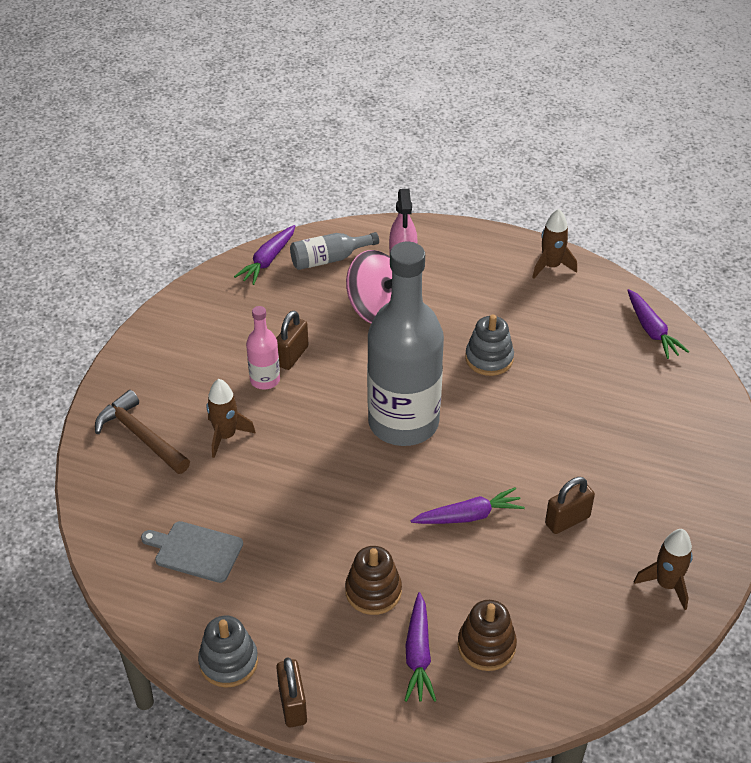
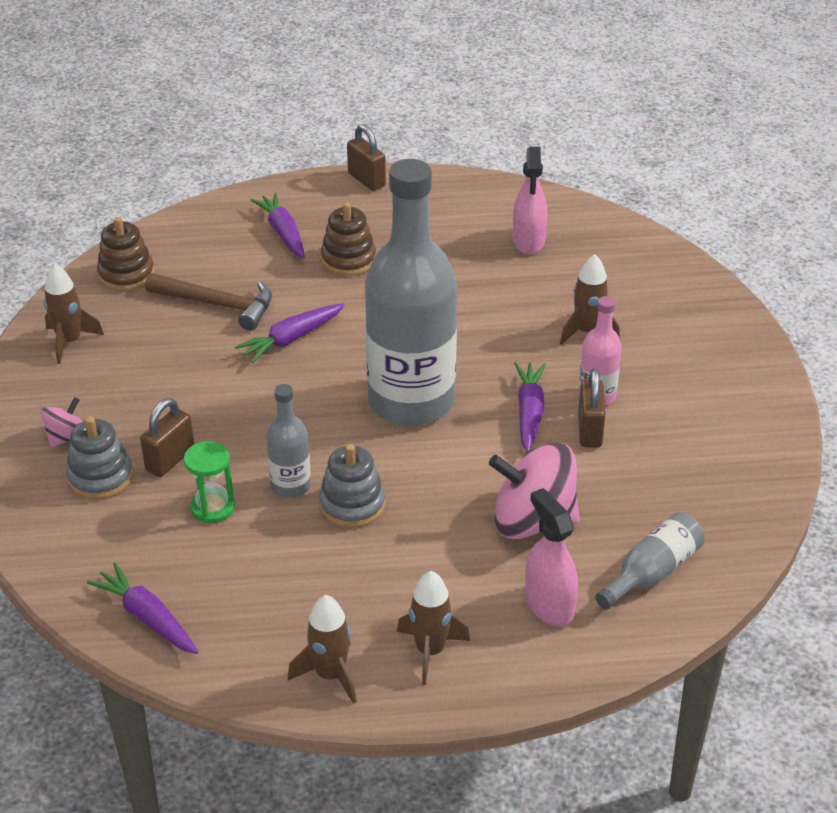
camera: 155 degrees right, 5 degrees down
brown hammer [95,390,190,474] -> brown hammer moved to [145,273,272,331]
grey cutting board [141,521,243,583] -> pink spray bottle [513,147,547,254]
grey stacking toy [198,616,258,688] -> grey stacking toy moved to [66,417,133,500]
purple carrot [234,225,295,285] -> purple carrot moved to [514,362,546,452]
brown stacking toy [458,600,517,671] -> brown stacking toy moved to [97,217,154,291]
brown padlock [545,477,595,534] -> brown padlock moved to [140,398,194,477]
none -> pink spinning top [40,397,82,448]
none -> green hourglass [184,441,235,523]
none -> grey bottle [266,384,311,498]
none -> brown rocket [397,571,470,685]

